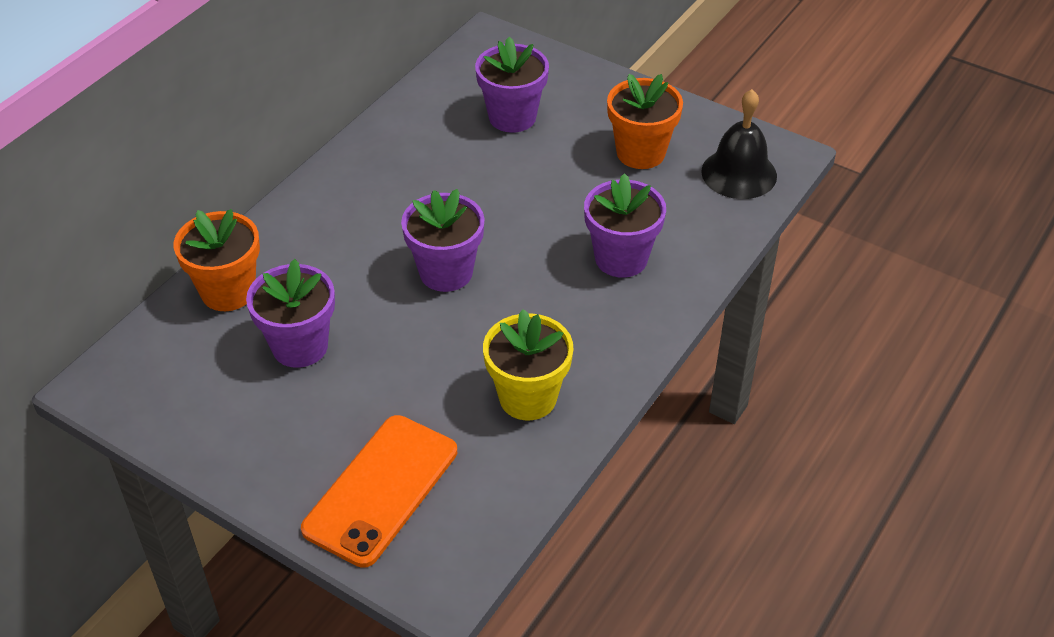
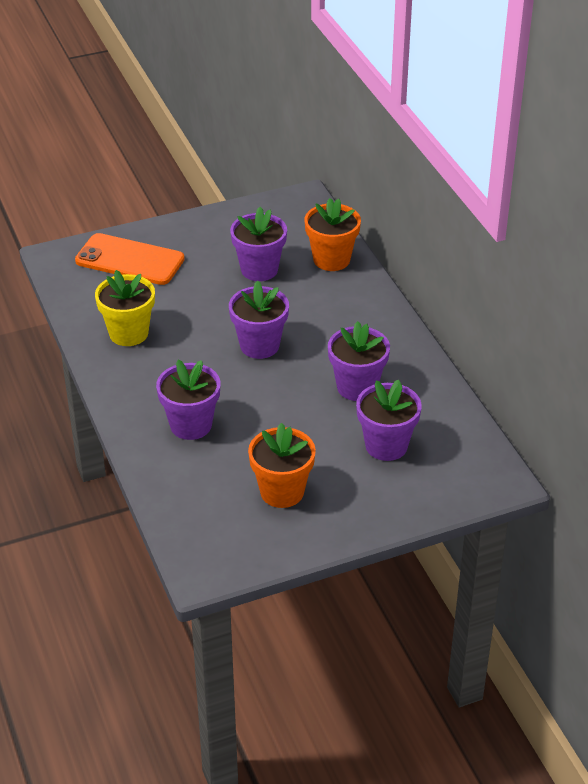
camera: 125 degrees right, 5 degrees down
orange phone [301,415,457,568] -> orange phone turned 45 degrees counterclockwise [75,233,185,285]
black bell [701,89,777,199] -> none
none -> purple flower pot [328,321,390,401]

